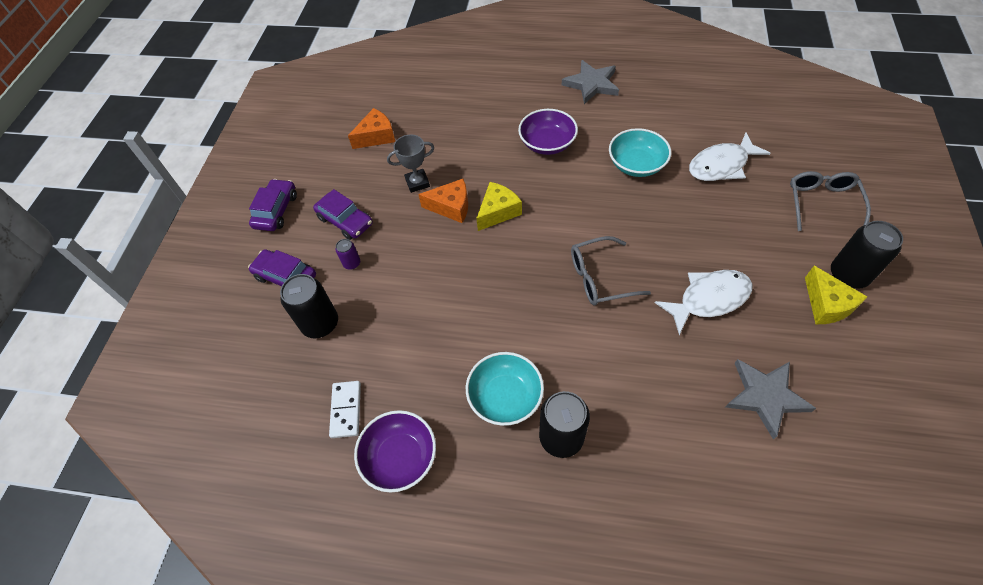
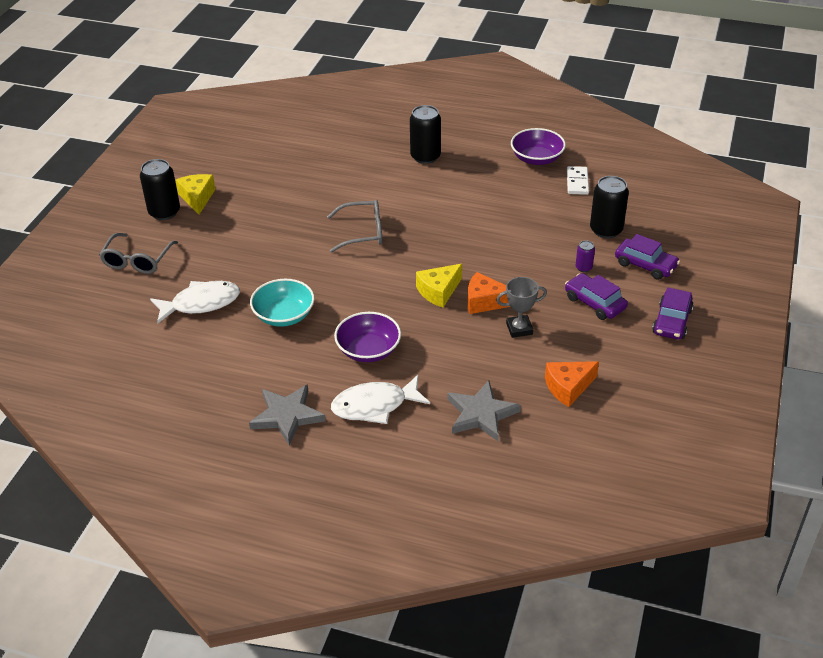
camera: 175 degrees left, 15 degrees down
turquoise bowl [466,352,544,426] -> none
white fish [655,270,752,335] -> white fish moved to [331,375,430,424]
grey star [726,359,816,440] -> grey star moved to [447,381,521,441]

